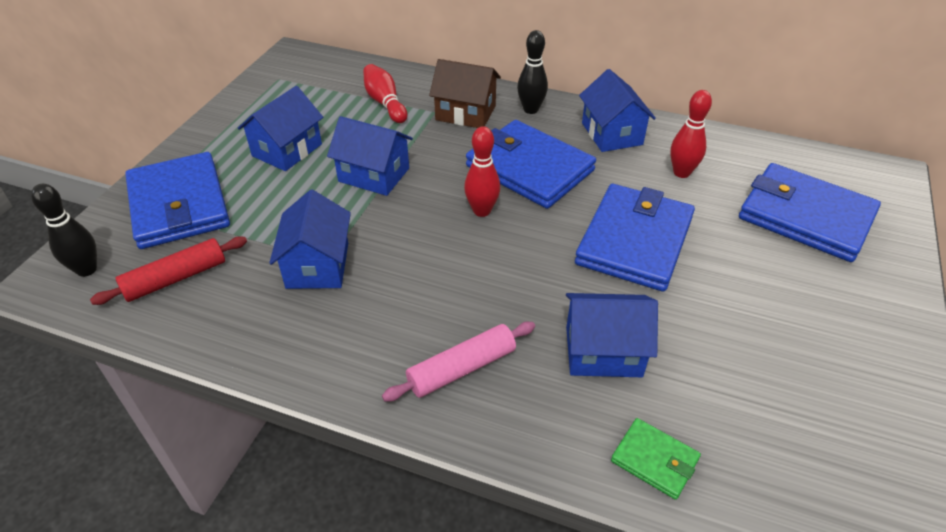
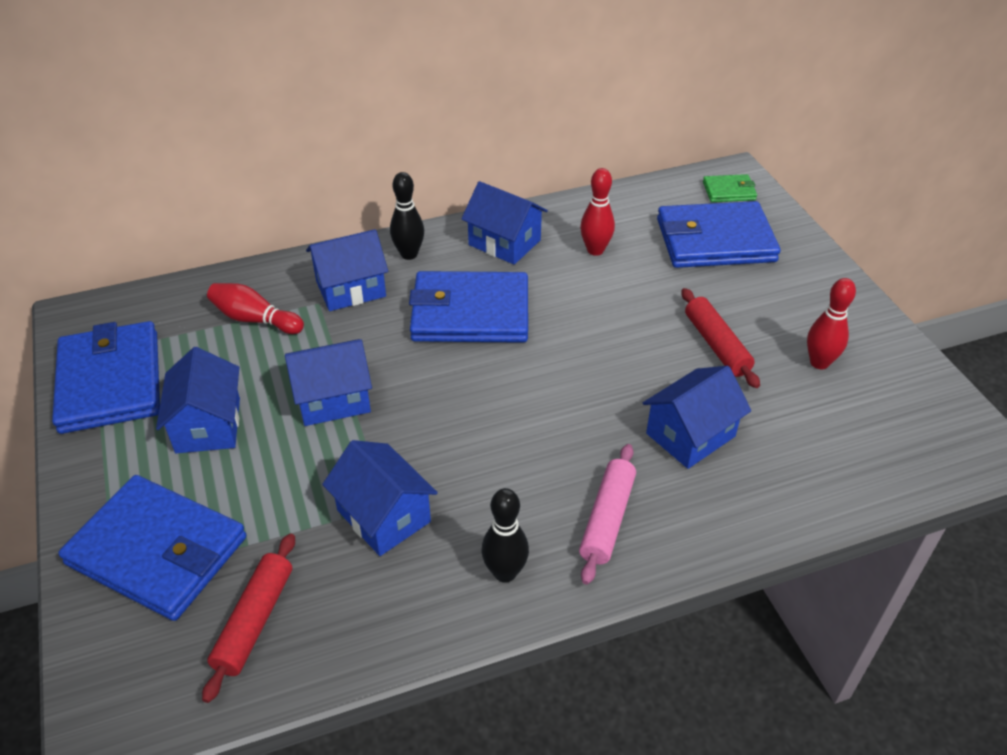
camera: 40 degrees left, 0 degrees up
black bowling pin [31,184,97,277] -> black bowling pin moved to [482,488,529,583]
brown house [429,59,501,128] -> blue house [306,229,388,311]
red bowling pin [464,126,500,217] -> red bowling pin moved to [807,278,856,369]
blue wallet [575,184,695,292] -> blue wallet moved to [52,321,160,434]
green wallet [611,418,701,500] -> green wallet moved to [703,174,757,202]
none -> red rolling pin [681,288,760,388]

